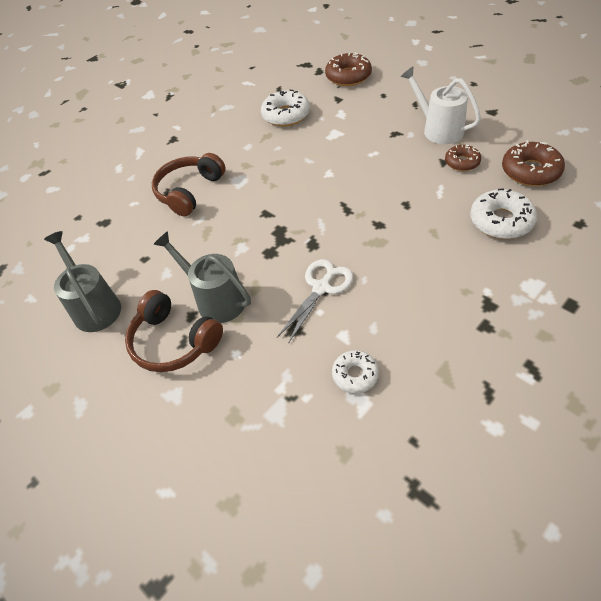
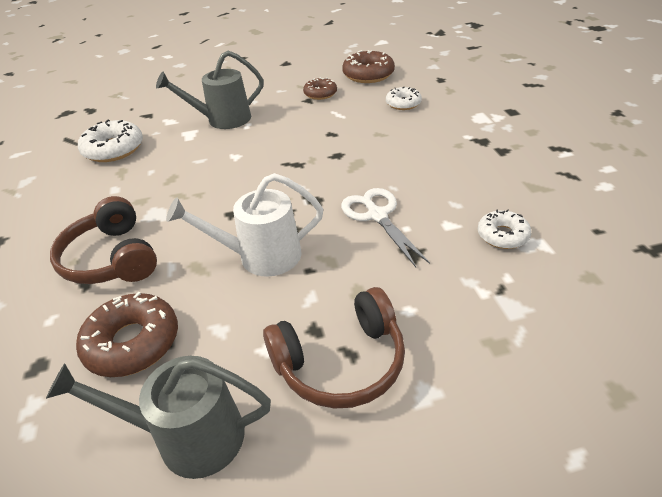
camera: 60 degrees left, 10 degrees down
grey watering can [153,231,251,323] -> grey watering can moved to [156,51,264,129]
brown donut [325,53,372,86] -> brown donut moved to [76,292,178,377]
white watering can [400,66,481,144] -> white watering can moved to [166,173,323,277]
white donut [470,188,537,239] -> white donut [386,87,422,110], size x0.62

